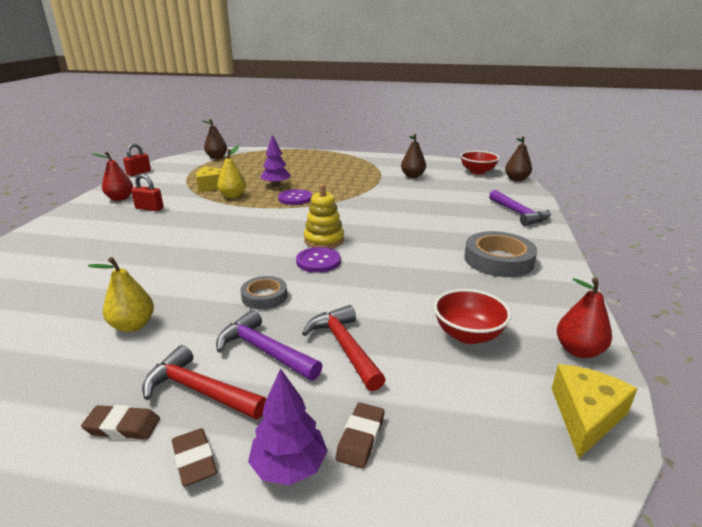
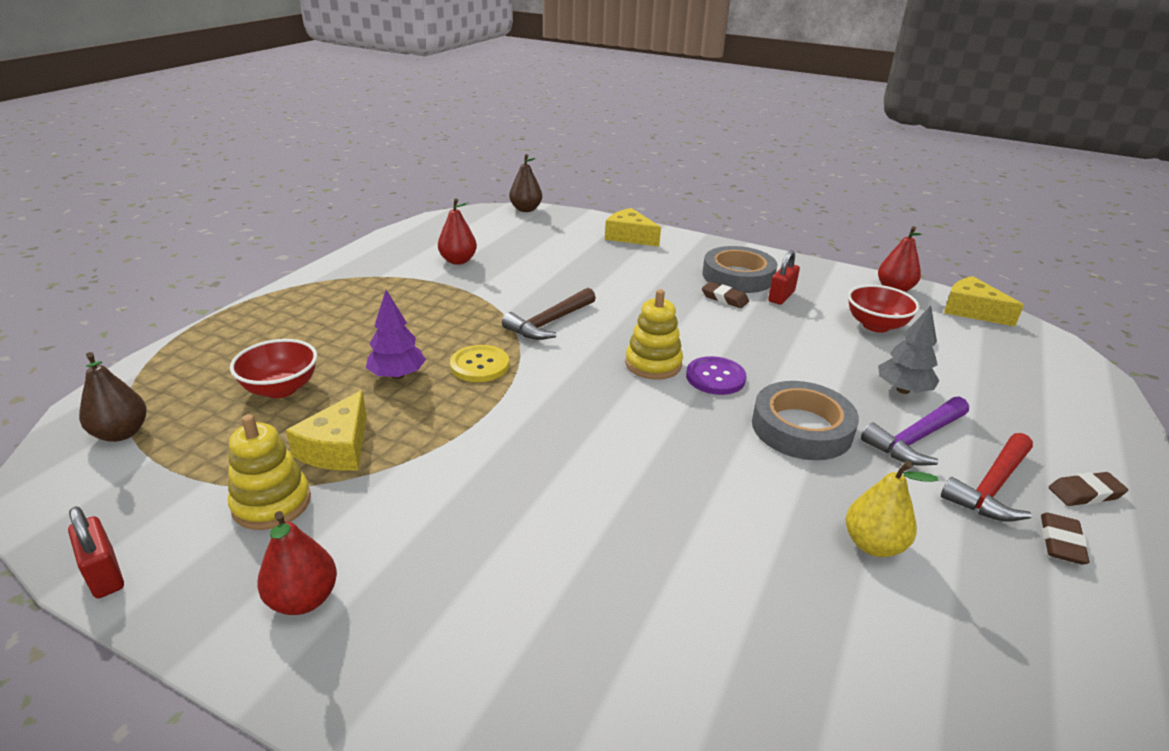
camera: 75 degrees left, 5 degrees up
red padlock [131,174,164,211] -> red padlock moved to [768,250,800,305]
yellow pear [217,146,246,198] -> none
grey tape [241,276,287,309] -> grey tape [752,381,859,460], size x1.70
purple tree [248,368,328,485] -> none
purple button [278,189,312,205] -> yellow button [450,345,509,382]
red hammer [302,305,386,391] -> grey tree [878,305,939,394]
brown eraser [335,403,384,469] -> brown eraser moved to [702,282,749,308]
brown pear [401,134,426,178] -> red pear [438,198,477,265]
red bowl [460,151,500,175] -> red bowl moved to [230,339,318,398]
purple hammer [489,190,551,226] -> yellow cheese [605,208,661,247]
none -> yellow stacking toy [228,414,311,530]
none -> brown hammer [502,288,596,340]

